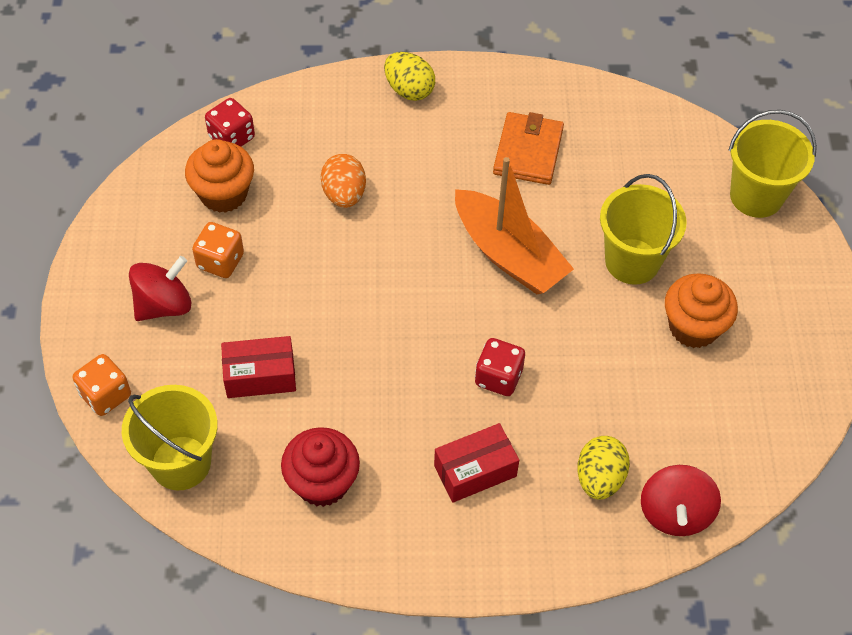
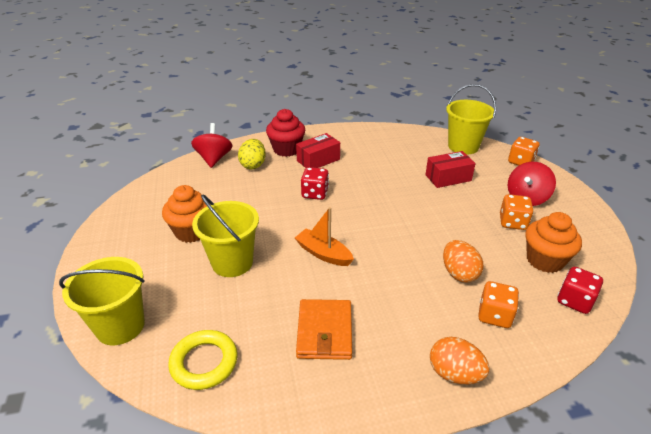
camera: 170 degrees right, 20 degrees down
red cupcake [281,427,360,507] -> red cupcake moved to [266,109,305,157]
yellow egg [384,52,435,101] -> orange egg [430,337,490,384]
orange boat [455,157,574,294] -> orange boat [295,207,354,266], size x0.61
none -> yellow ring [168,330,238,390]
none -> orange dice [478,281,519,328]

